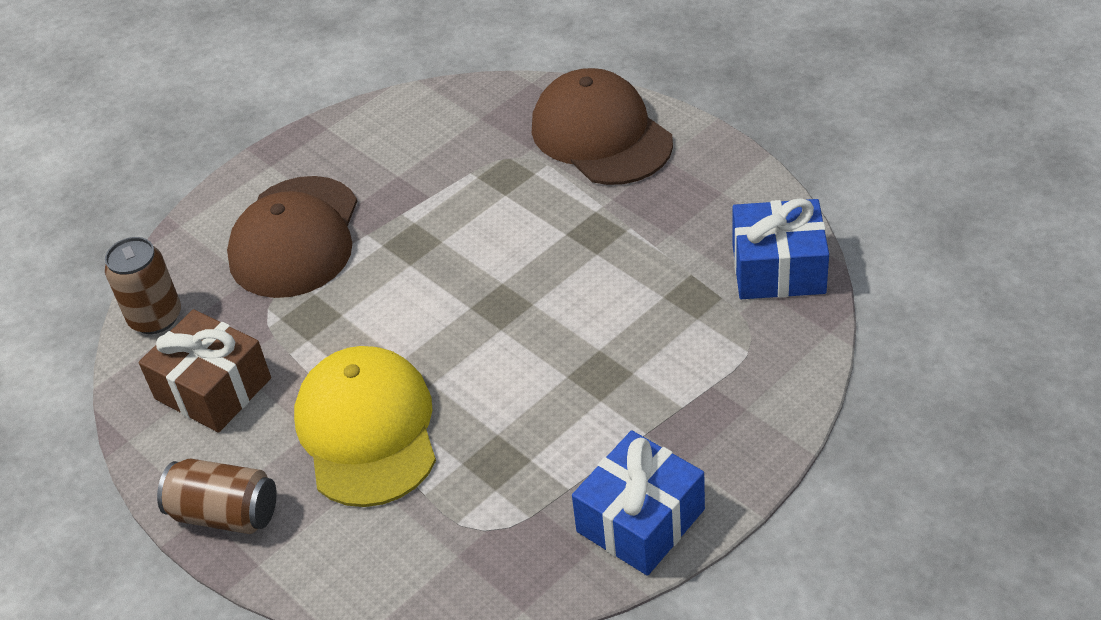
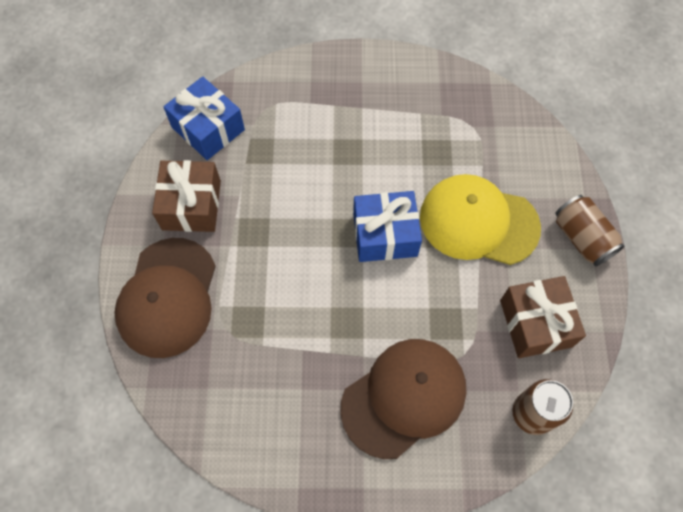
camera: 140 degrees left, 20 degrees up
yellow cap [294,346,436,507] -> yellow cap turned 75 degrees clockwise [420,174,541,265]
blue gift [572,430,705,576] -> blue gift moved to [353,191,422,262]
none -> brown gift [152,160,221,232]

